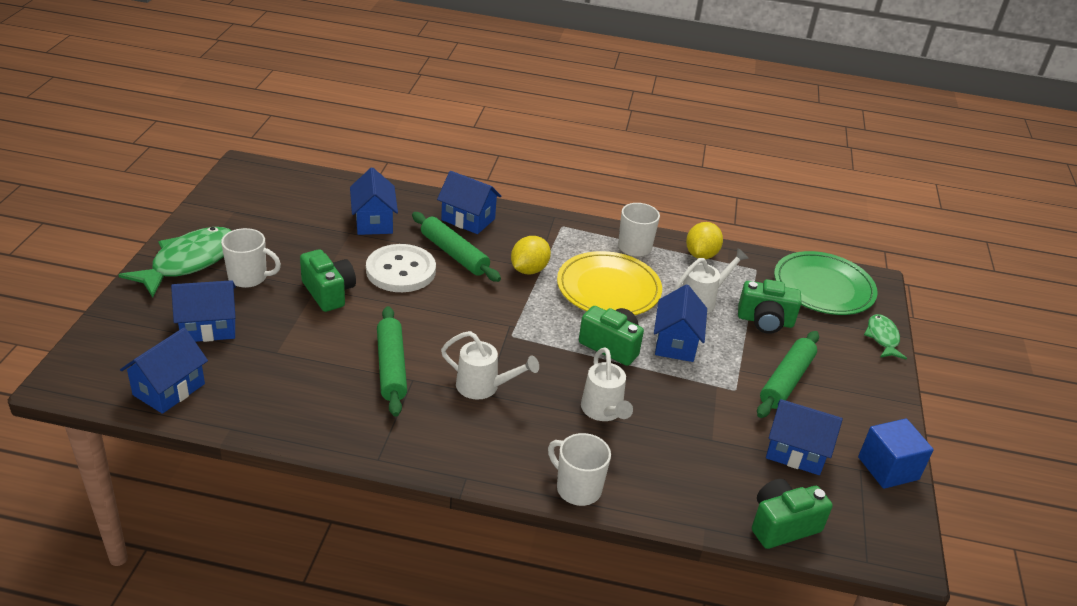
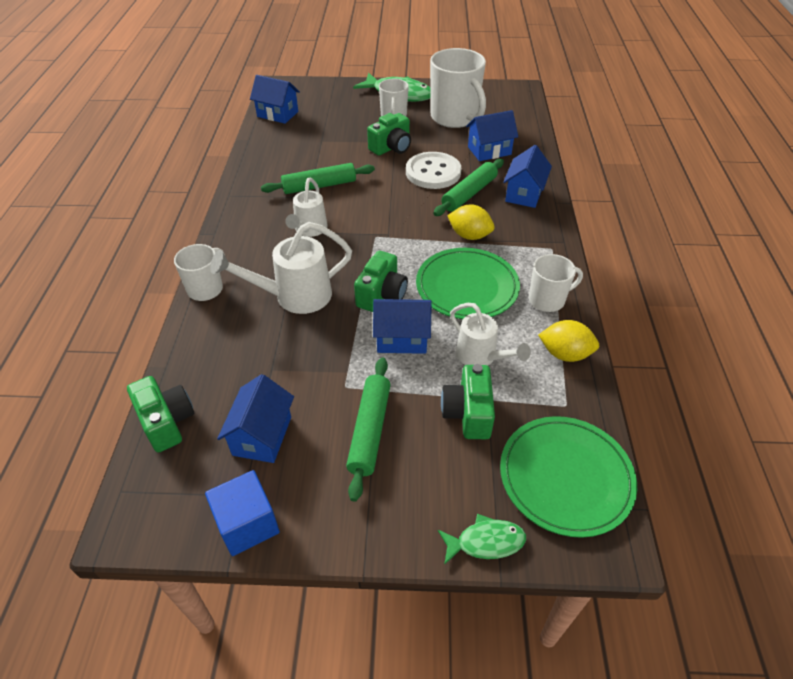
camera: 85 degrees right, 10 degrees up
blue house [171,280,236,342] -> none
yellow plate [557,251,662,315] -> green plate [416,248,520,319]
white watering can [581,348,633,421] -> white watering can [210,222,352,314], size x1.50
green rolling pin [757,331,819,418] -> green rolling pin turned 75 degrees clockwise [346,357,391,502]
none -> white mug [430,48,486,128]

